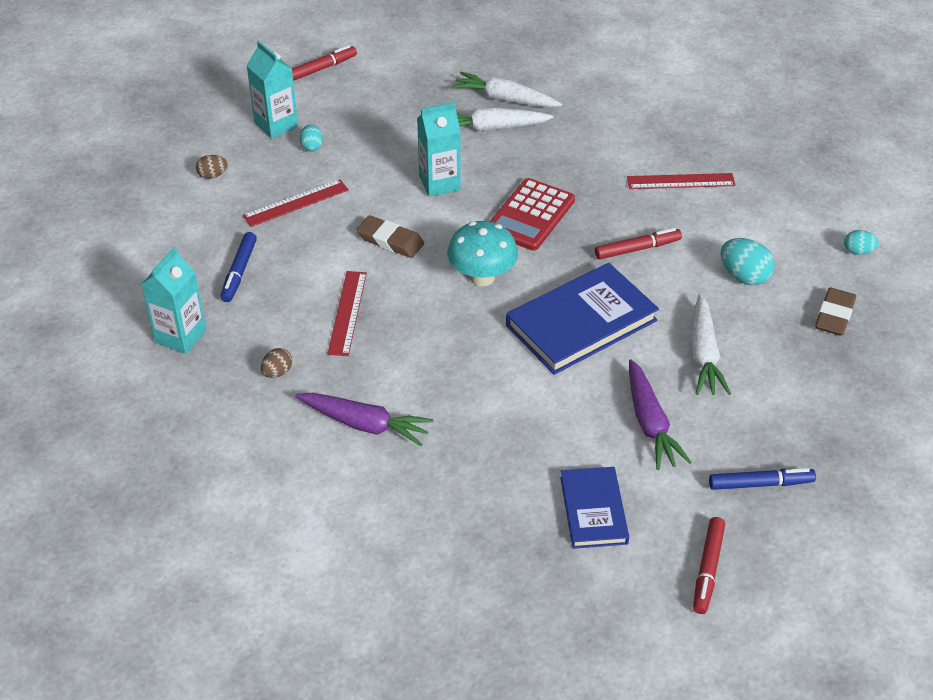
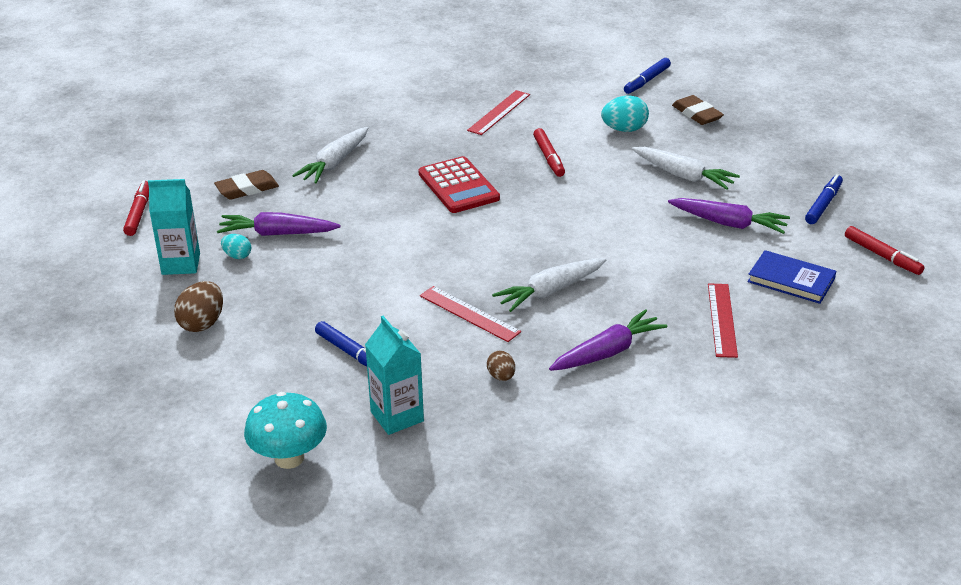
camera: 55 degrees left, 10 degrees down
brown egg [196,155,228,179] -> brown egg [174,281,223,332], size x1.69
red ruler [243,179,349,227] -> red ruler moved to [708,283,738,358]
brown eraser [356,215,424,258] -> brown eraser moved to [214,170,279,200]
turquoise carton [417,102,461,197] -> none
turquoise mushroom [447,221,518,286] -> turquoise mushroom moved to [244,392,327,469]
white carrot [451,71,562,108] -> white carrot moved to [492,258,606,312]
blue book [506,263,659,375] -> none
red marker [595,228,682,259] -> red marker turned 150 degrees clockwise [533,128,565,177]
turquoise egg [844,230,879,255] -> blue marker [624,58,671,94]
none -> purple carrot [217,212,341,236]

